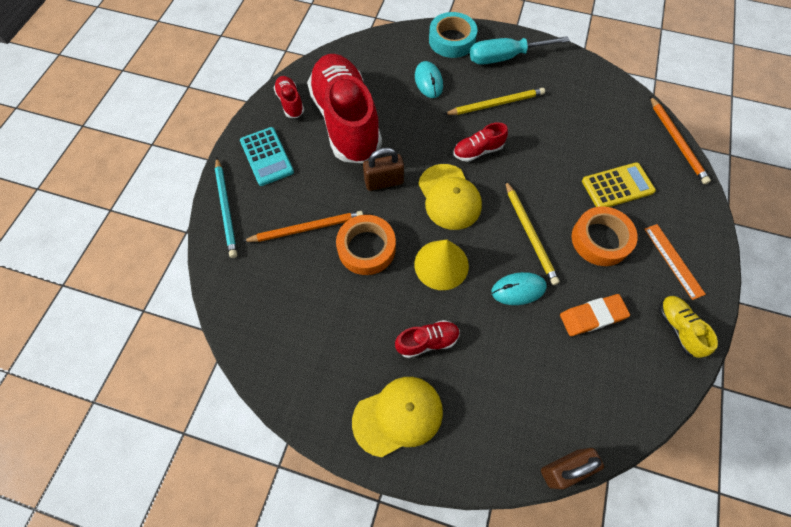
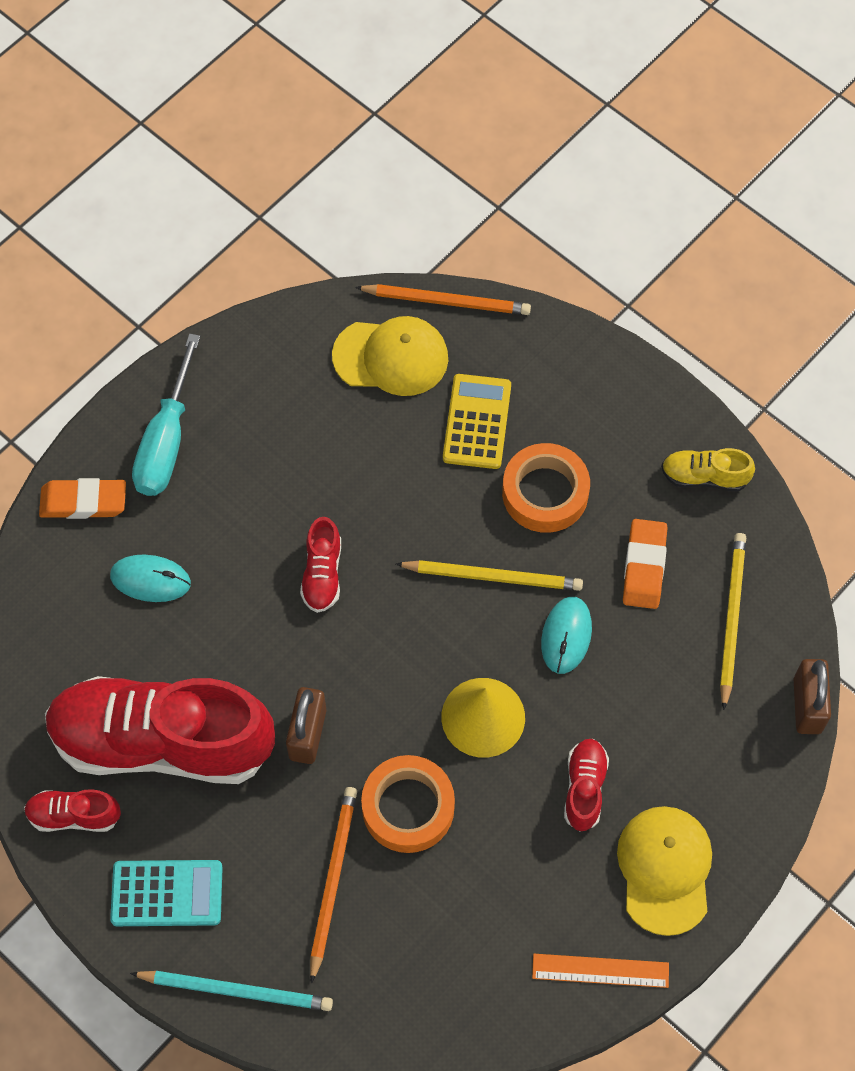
camera: 65 degrees left, 0 degrees up
yellow cap [418,164,482,230] -> yellow cap moved to [332,316,448,396]
turquoise tape [429,12,477,58] -> orange eraser [39,478,126,519]
yellow pencil [443,88,545,115] -> yellow pencil moved to [720,533,746,710]
orange ruler [644,224,706,300] -> orange ruler moved to [532,954,669,988]

